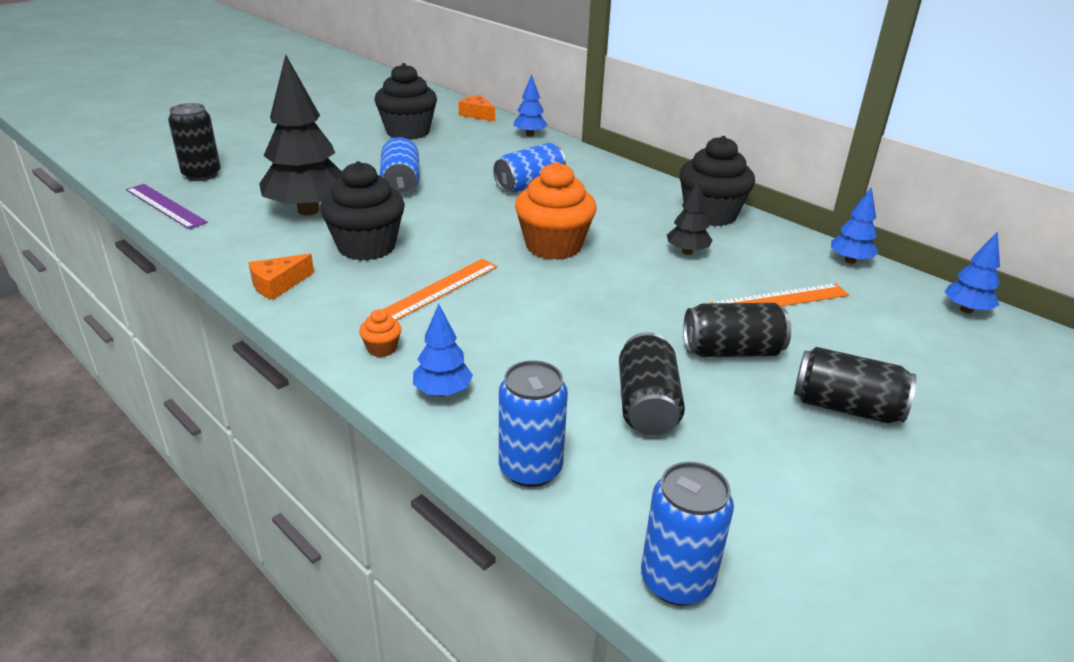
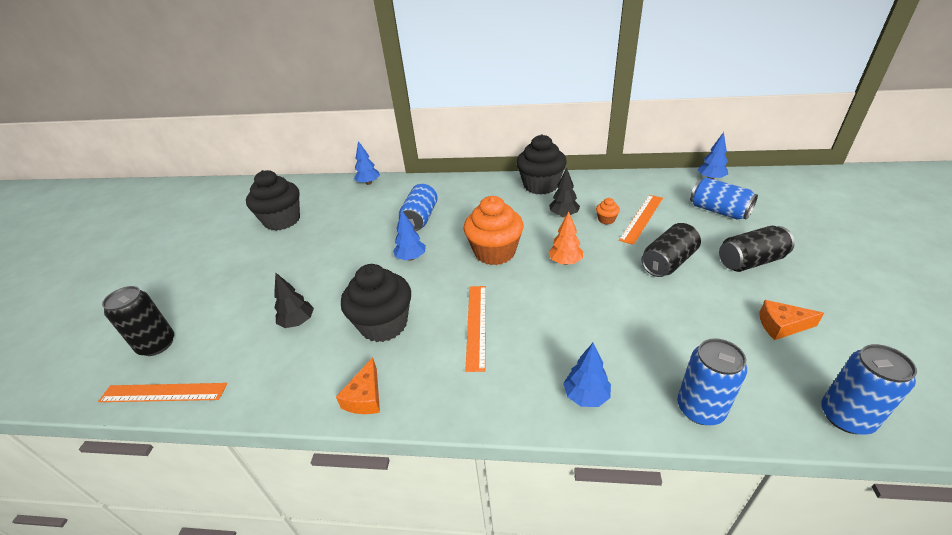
camera: 35 degrees left, 5 degrees up
purple ruler [126,184,208,229] -> orange ruler [98,383,227,402]
black tree [259,54,342,215] -> black tree [274,273,314,328], size x0.49
orange cupcake [359,309,401,357] -> orange cupcake moved to [596,198,620,225]
blue can [380,137,420,195] -> blue can moved to [690,177,758,220]
orange cheese [458,95,495,122] -> orange cheese moved to [759,300,824,340]
black can [619,332,685,436] -> none
blue tree [831,187,878,264] -> blue tree moved to [393,210,426,261]
none -> orange tree [548,212,583,265]

